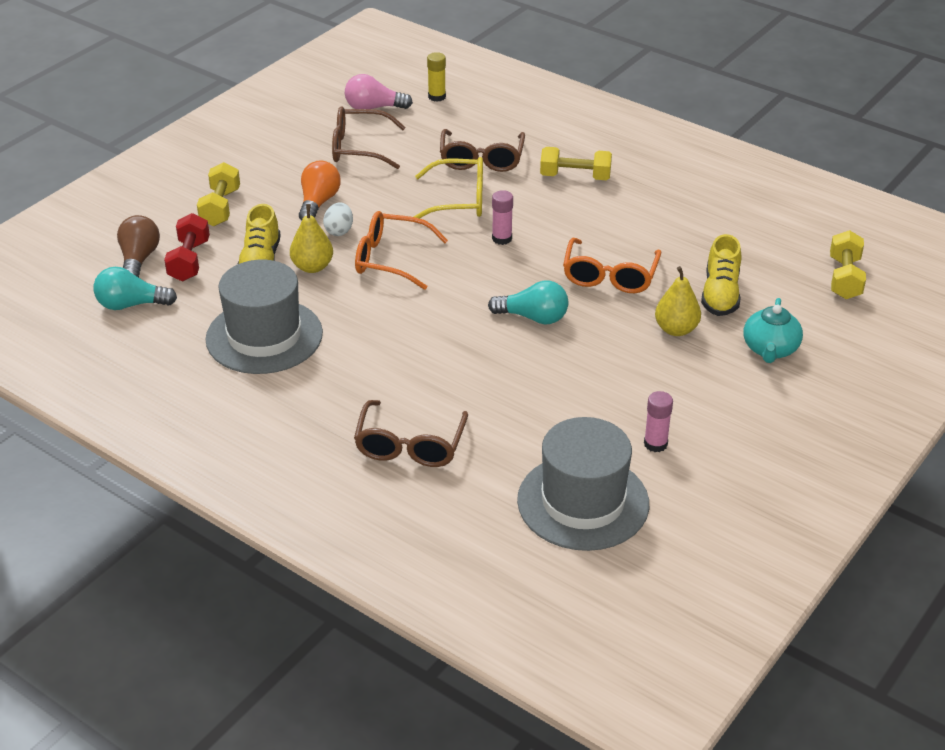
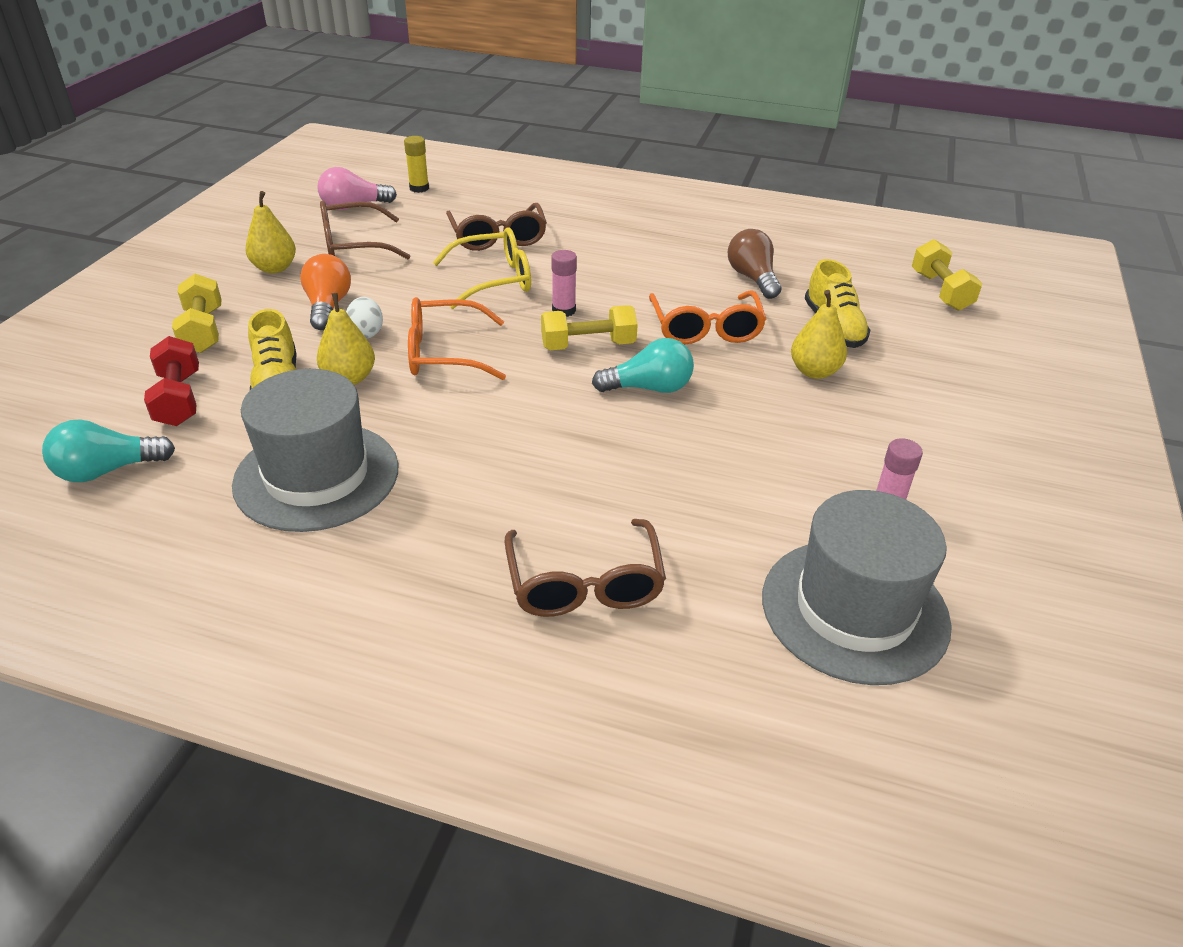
camera: 20 degrees left, 0 degrees up
brown light bulb [117,215,160,278] -> brown light bulb moved to [728,229,781,299]
yellow dumbbell [540,147,612,180] -> yellow dumbbell moved to [541,305,638,350]
turquoise teapot [744,298,803,363] -> none
none -> yellow pear [245,191,296,273]

